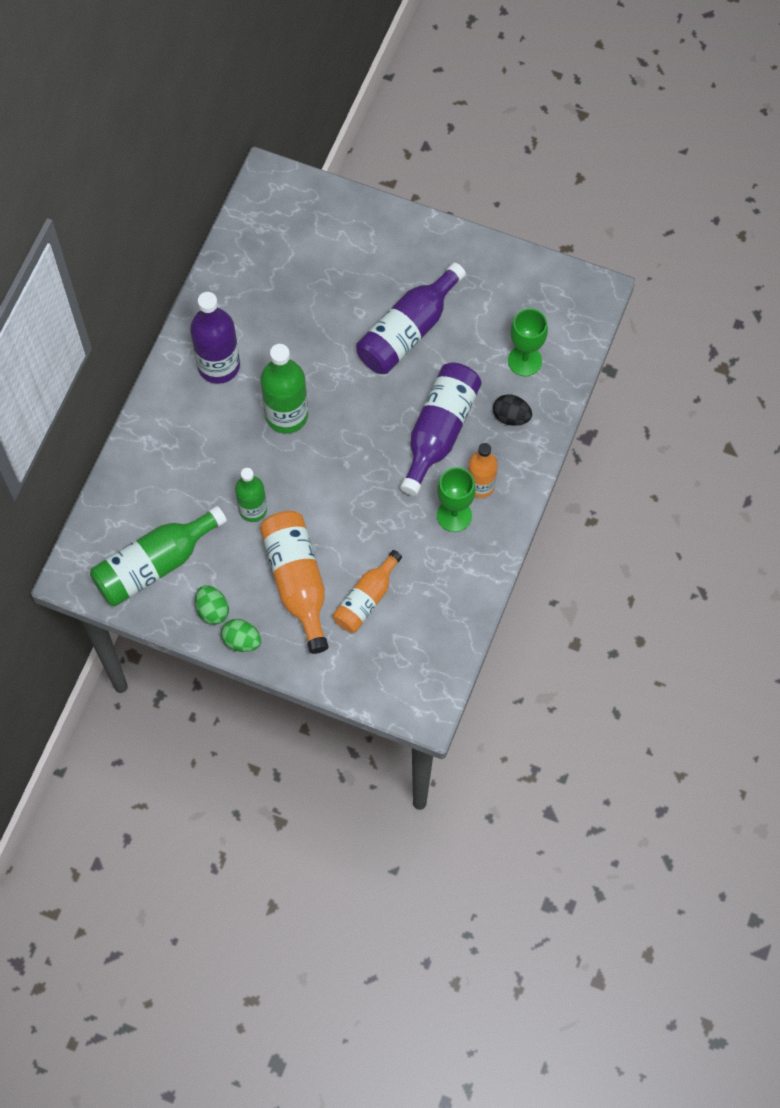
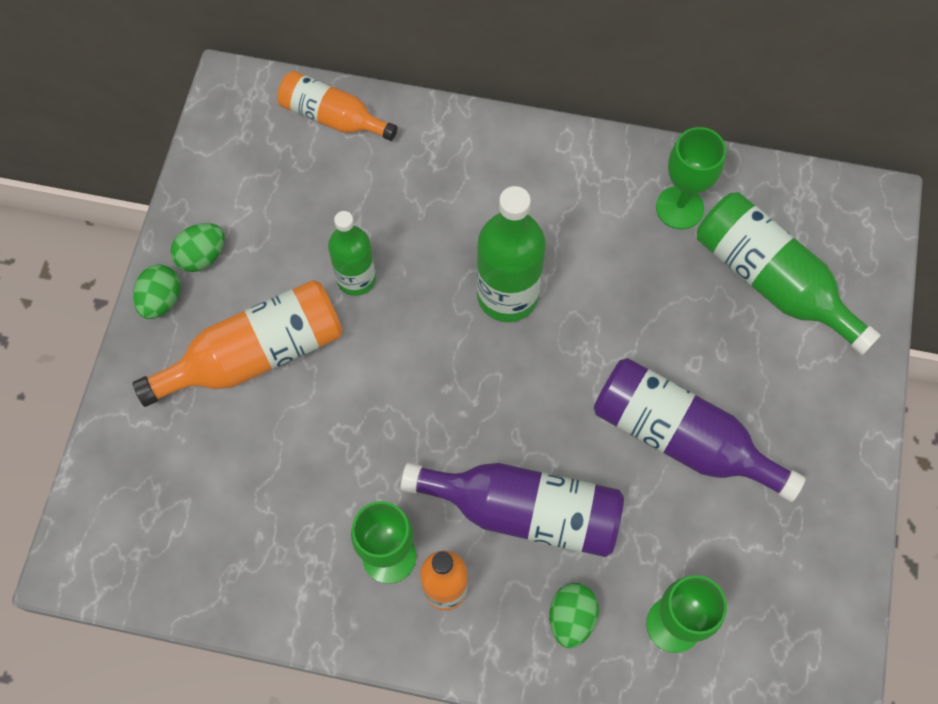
camera: 80 degrees right, 0 degrees up
green bottle [90,506,227,606] -> green bottle moved to [697,192,881,355]
purple bottle [190,292,240,384] -> none
orange bottle [333,550,402,633] -> orange bottle moved to [277,71,397,141]
black egg [493,394,532,426] -> green egg [549,583,599,648]
none -> green goblet [656,127,726,229]

